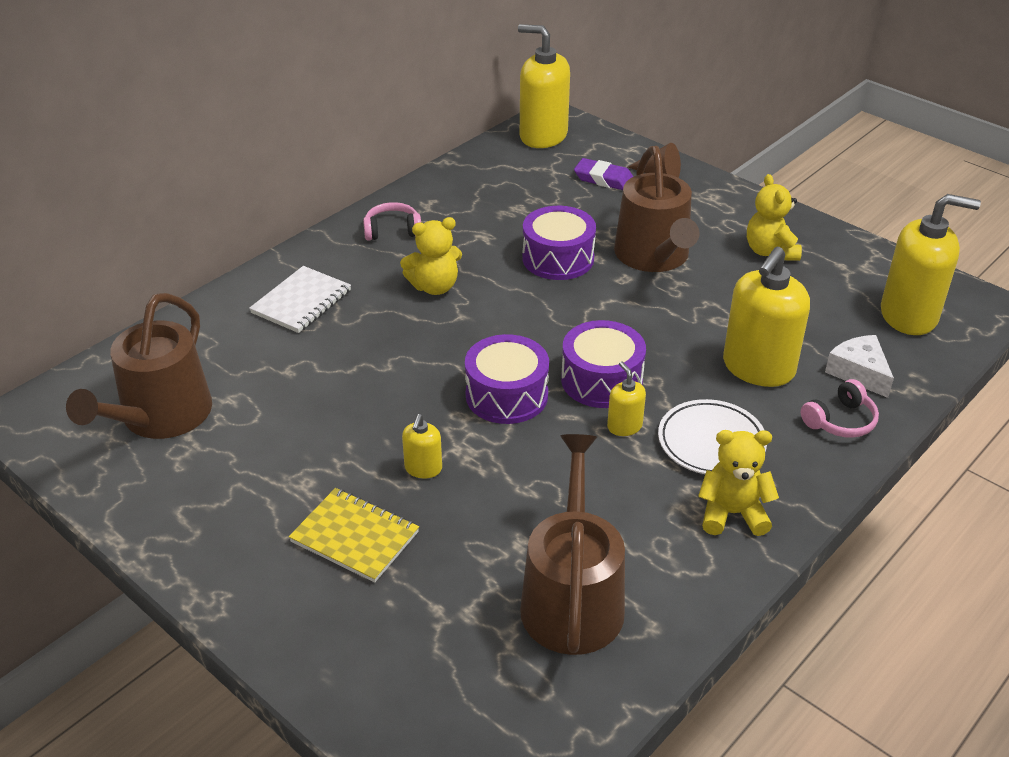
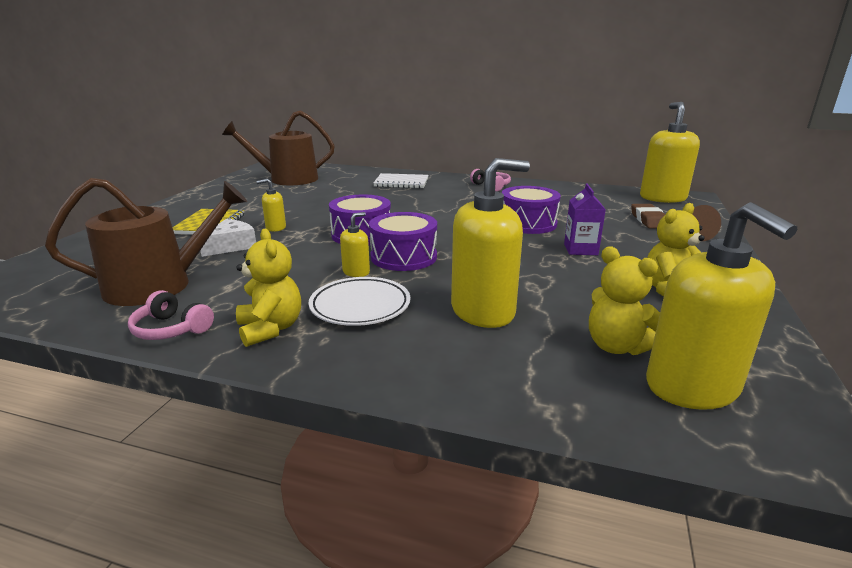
camera: 65 degrees right, 15 degrees down
yellow teddy bear [400,217,462,295] -> yellow teddy bear moved to [589,247,660,355]
purple eraser [574,158,634,190] -> brown eraser [631,204,666,228]
brown watering can [614,146,700,272] -> purple carton [564,183,606,255]
yellow soap dispenser [723,247,810,387] -> yellow soap dispenser turned 150 degrees clockwise [451,158,530,328]
pink headphones [801,379,879,438] -> pink headphones moved to [128,290,214,340]
white cheese [825,335,894,398] -> white cheese moved to [200,219,256,257]

